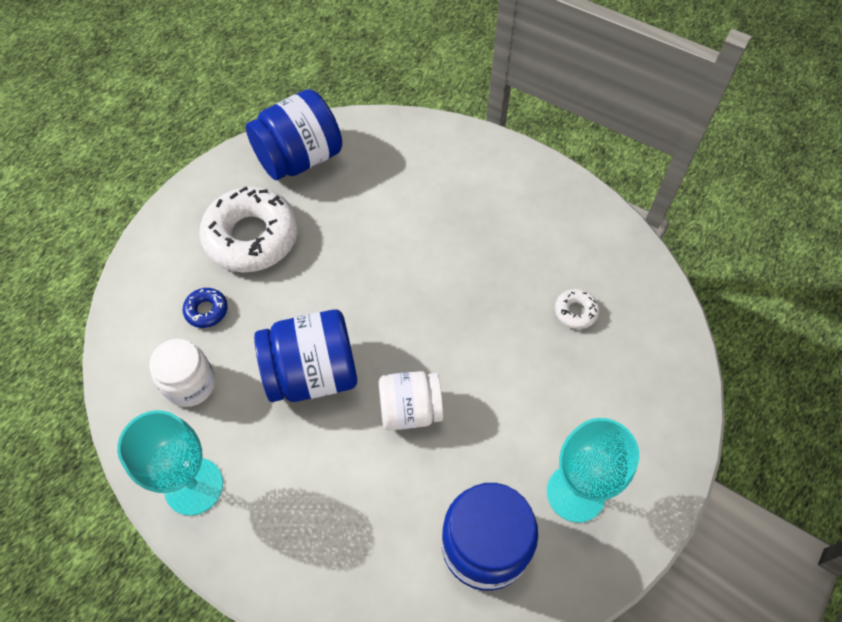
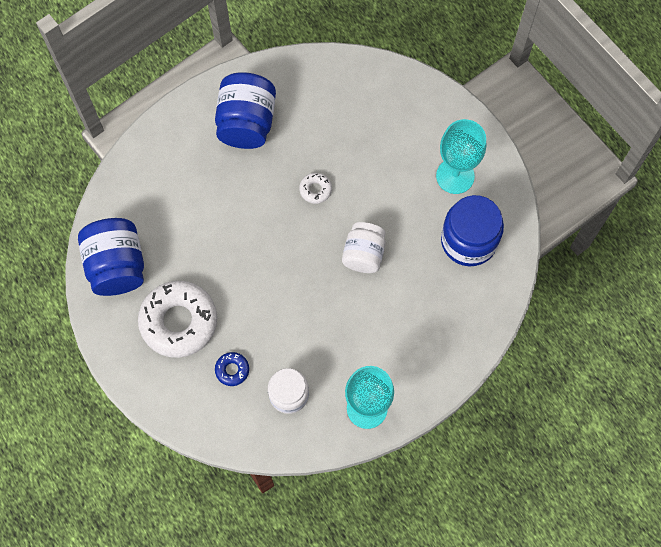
camera: 70 degrees left, 10 degrees up
blue jar [254,309,357,402] -> blue jar moved to [215,72,276,149]
white donut [555,289,599,329] -> white donut moved to [299,173,332,204]

